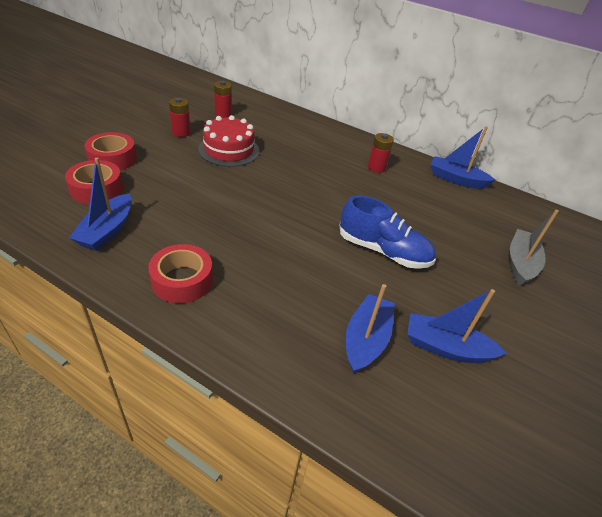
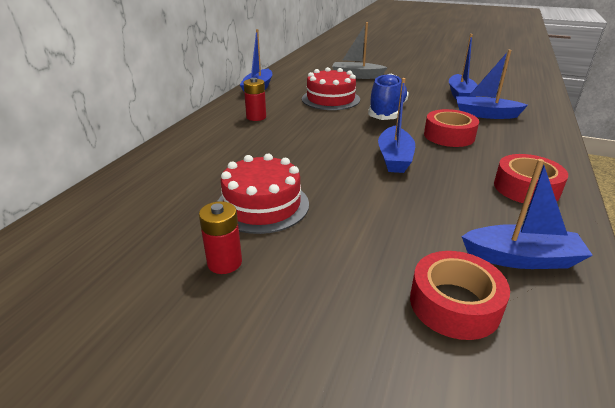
camera: 95 degrees left, 10 degrees down
red tape [84,132,137,170] -> red tape moved to [424,109,479,147]
red battery [214,81,232,118] -> none
none -> red cake [302,67,360,110]
none -> blue boat [378,78,415,173]

